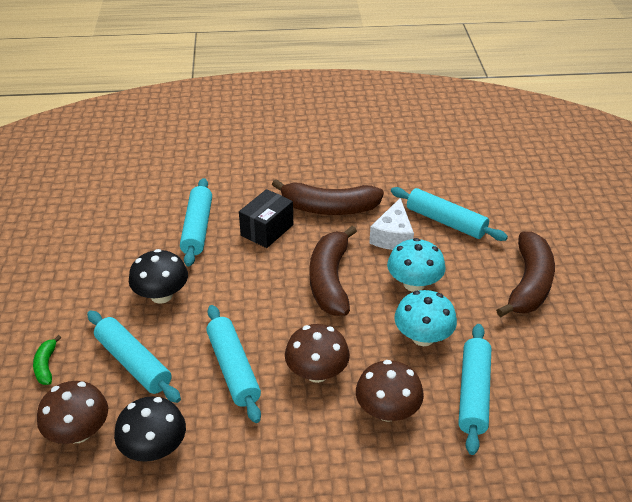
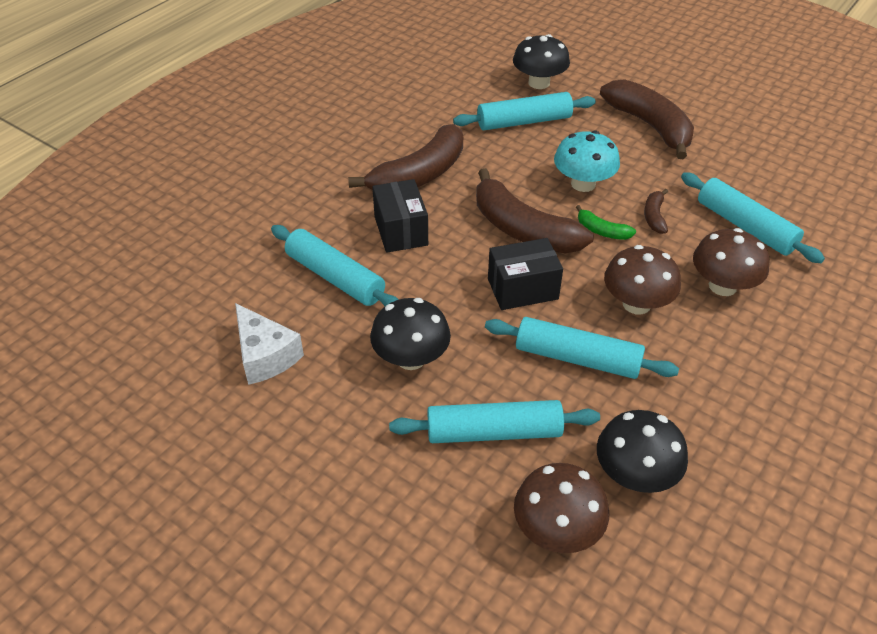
camera: 50 degrees left, 5 degrees up
green banana [33,335,61,385] -> green banana moved to [576,205,636,240]
white cheese [369,198,414,250] -> white cheese moved to [235,303,304,385]
turquoise mushroom [394,290,457,346] -> brown banana [644,189,668,234]
none -> black box [488,238,563,310]
none -> black mushroom [513,34,570,89]

